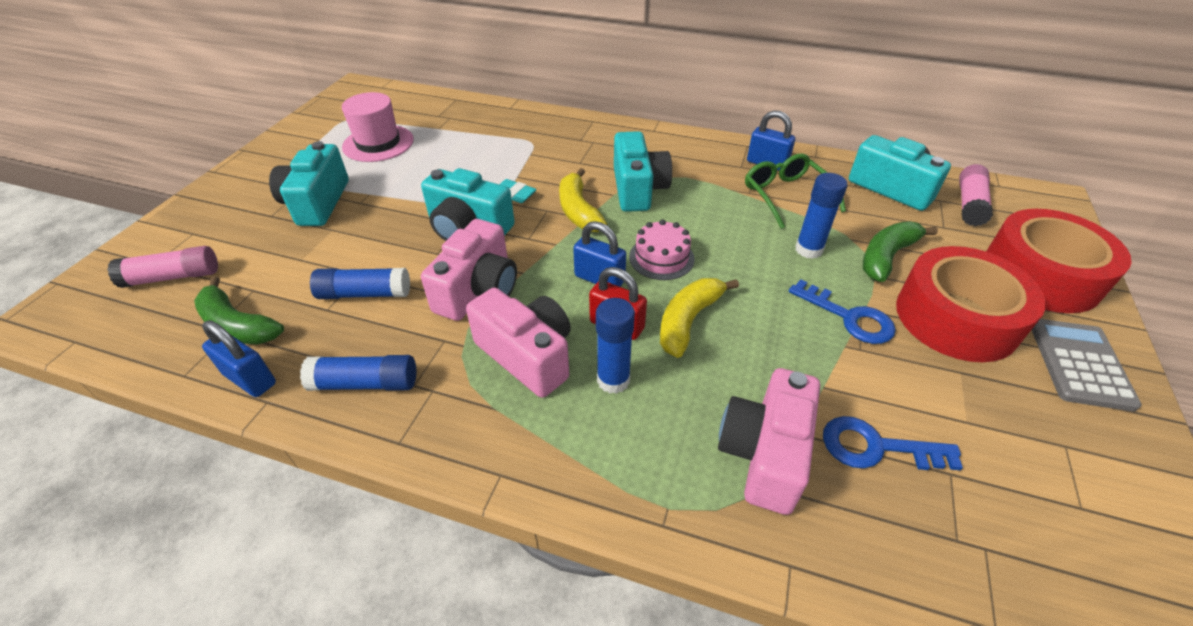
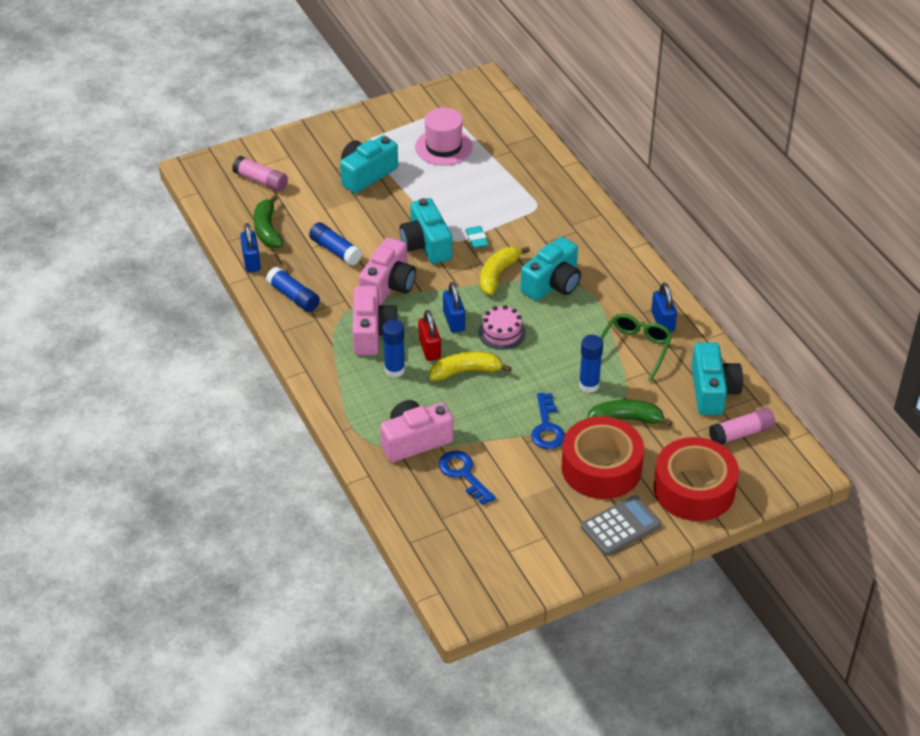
camera: 45 degrees right, 0 degrees up
pink camera [421,219,517,321] -> pink camera turned 45 degrees counterclockwise [359,237,416,305]

